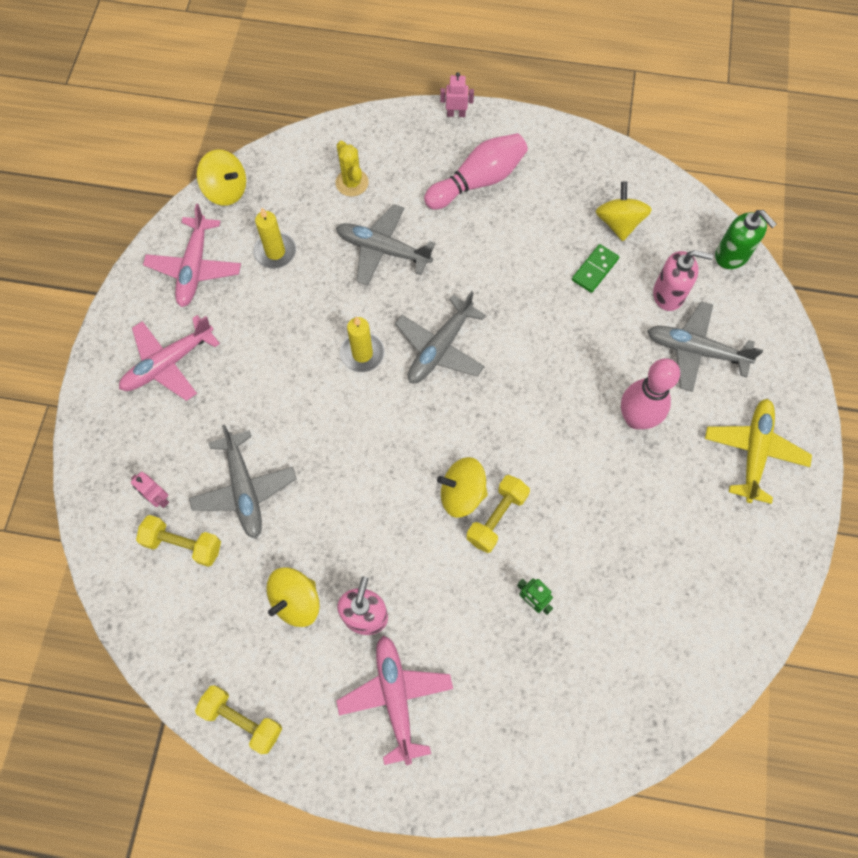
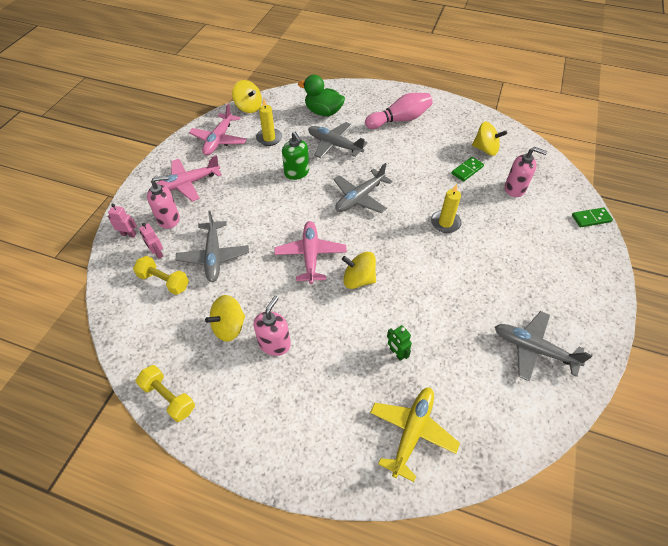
camera: 10 degrees right, 15 degrees down
yellow cactus [336,141,369,196] -> green duck [298,75,345,116]
pink plane [336,636,453,765] -> pink plane moved to [274,221,347,284]
yellow candle [340,316,385,372] -> yellow candle moved to [431,184,461,233]
pink robot [440,72,474,117] -> pink robot moved to [108,204,137,238]
yellow dumbbell [466,475,530,553] -> none
yellow spinning top [595,182,652,241] -> yellow spinning top turned 105 degrees clockwise [472,122,507,156]
pink bowling pin [621,358,680,429] -> none
grey plane [647,301,763,392] -> grey plane moved to [495,311,592,381]
yellow plane [705,399,812,504] -> yellow plane moved to [370,387,460,482]
green soap dispenser [715,210,777,269] -> green soap dispenser moved to [282,132,309,180]
none -> pink soap dispenser [147,175,180,229]
none -> green domino [572,207,613,227]

